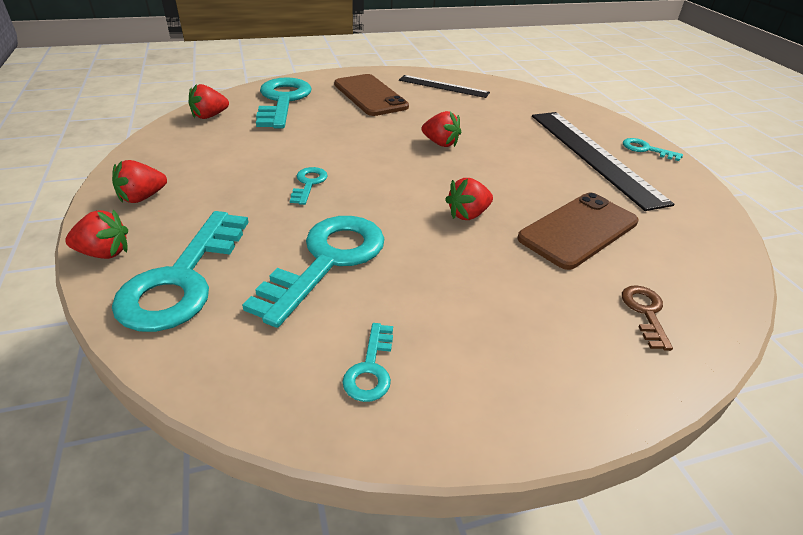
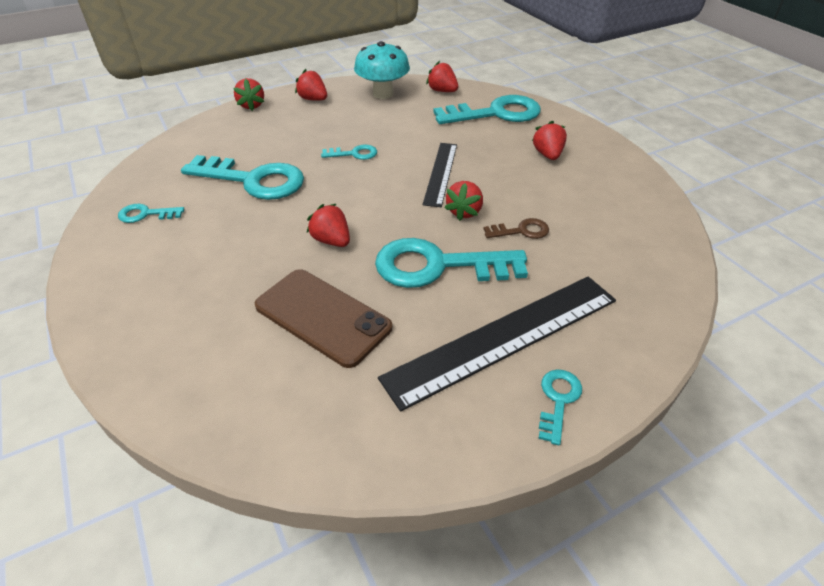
camera: 80 degrees right, 5 degrees up
turquoise key [112,211,249,332] -> turquoise key moved to [375,238,528,288]
brown phone [334,74,409,116] -> red strawberry [532,120,567,160]
black ruler [399,75,490,98] -> black ruler moved to [423,143,457,207]
brown key [622,285,673,351] -> brown key moved to [484,218,549,239]
none -> turquoise mushroom [354,41,410,99]

